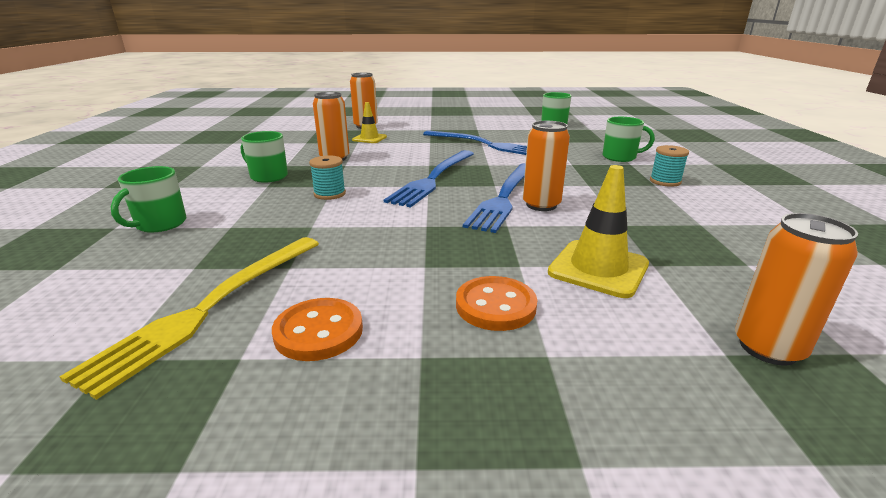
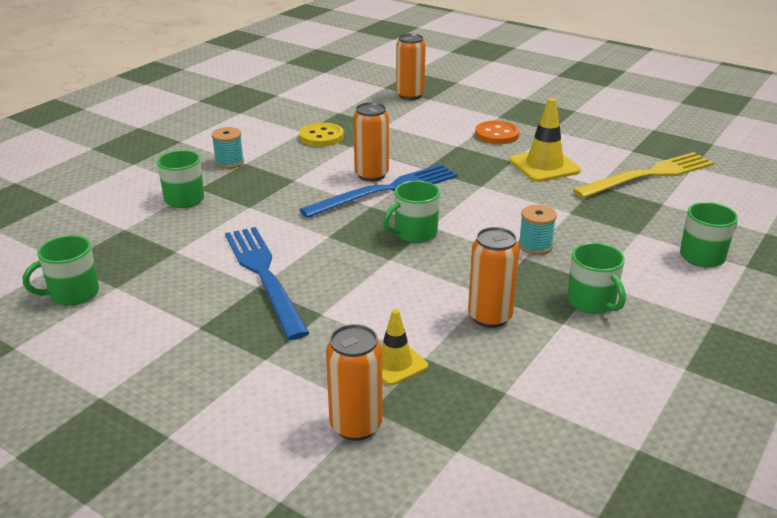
camera: 145 degrees left, 5 degrees up
orange button [272,298,363,361] -> none
blue fork [384,150,474,208] -> green mug [383,181,440,243]
yellow traffic cone [548,165,649,298] -> yellow traffic cone moved to [510,98,581,182]
none -> yellow button [299,122,344,147]

